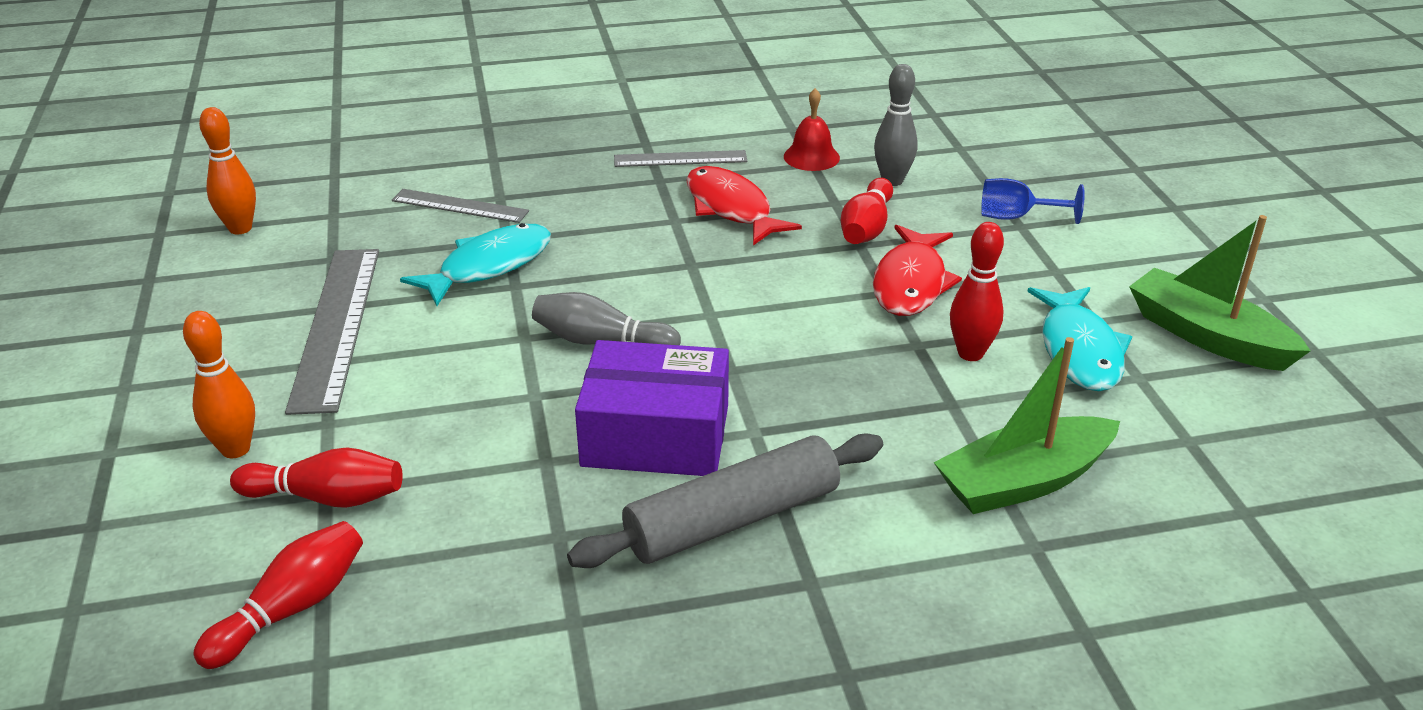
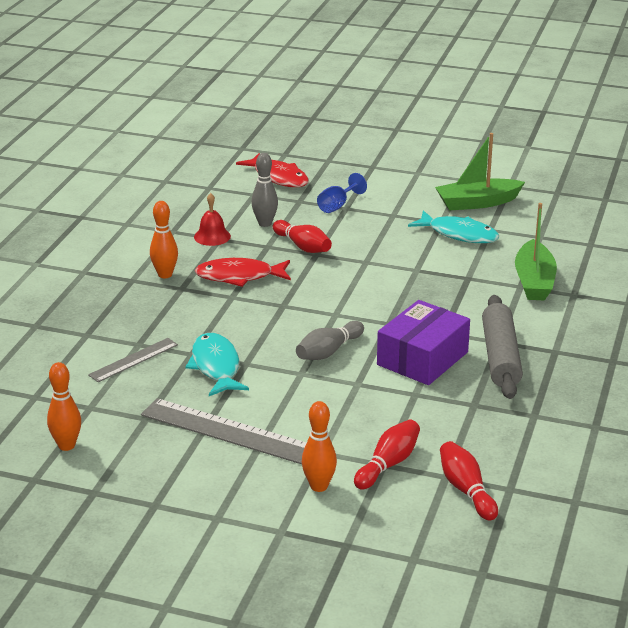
camera: 60 degrees left, 5 degrees down
grey ruler [614,150,748,167] -> orange bowling pin [150,201,178,278]
red fish [873,224,962,316] -> red fish moved to [236,153,309,187]
red bowling pin [950,222,1004,361] -> none

